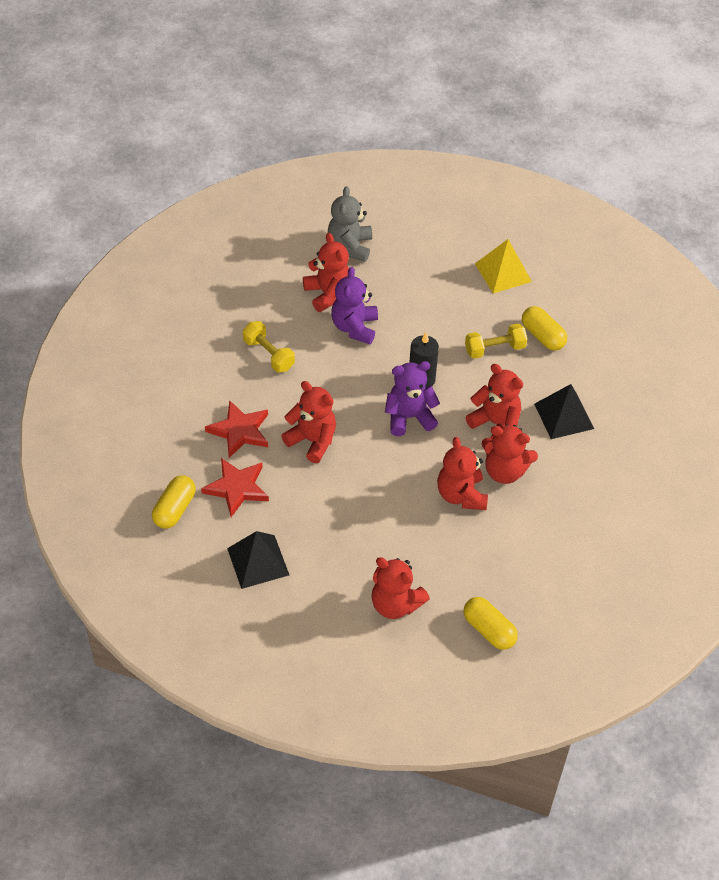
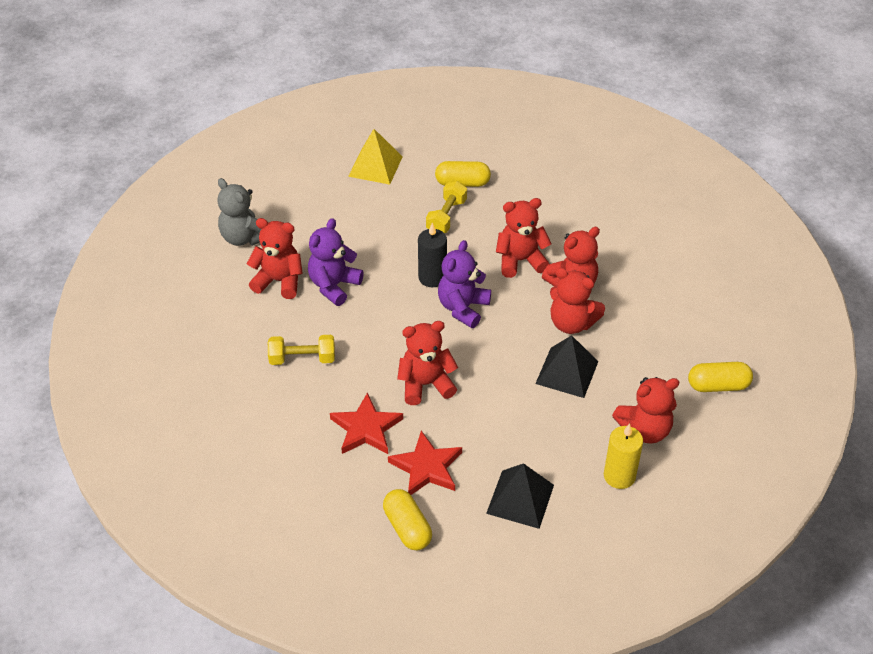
camera: 50 degrees left, 5 degrees down
purple teddy bear [331,267,378,344] -> purple teddy bear turned 75 degrees clockwise [308,218,364,306]
black pyramid [534,384,594,439] -> black pyramid moved to [535,335,599,398]
none -> yellow candle [604,423,643,489]

